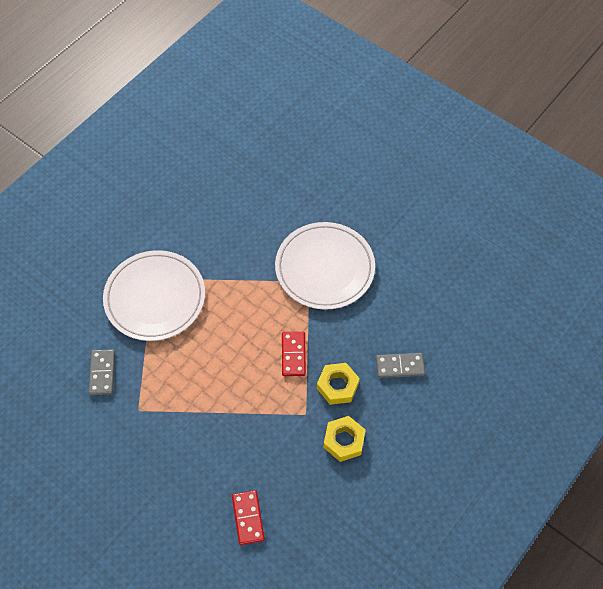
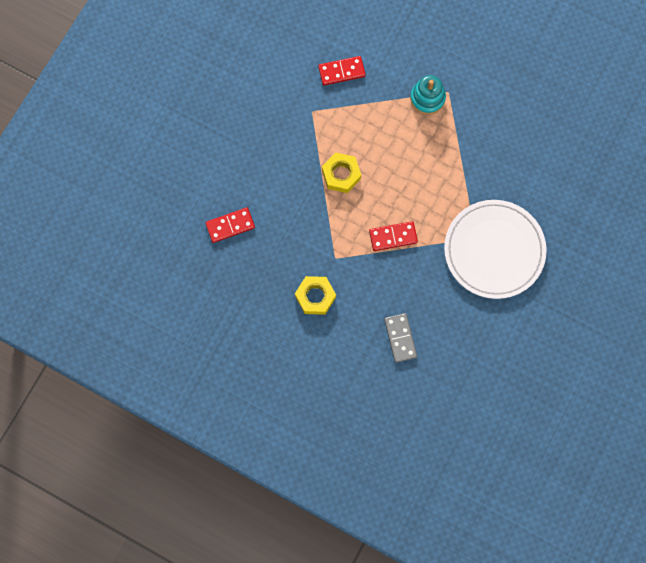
camera: 80 degrees right, 15 degrees up
grey domino [88,349,115,395] -> red domino [318,56,366,86]
white plate [103,250,205,341] -> turquoise stacking toy [410,75,446,115]
yellow nut [317,363,360,405] -> yellow nut moved to [322,153,361,193]

